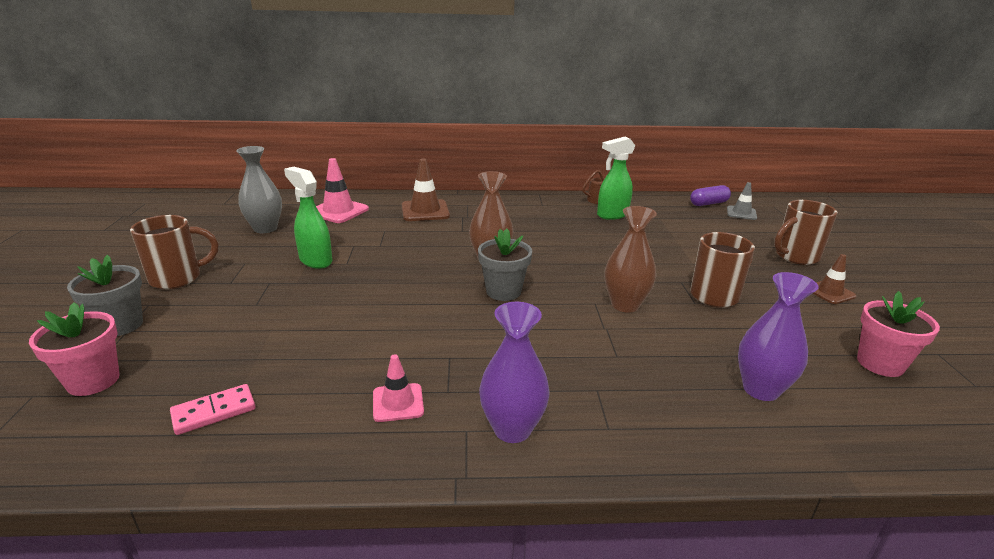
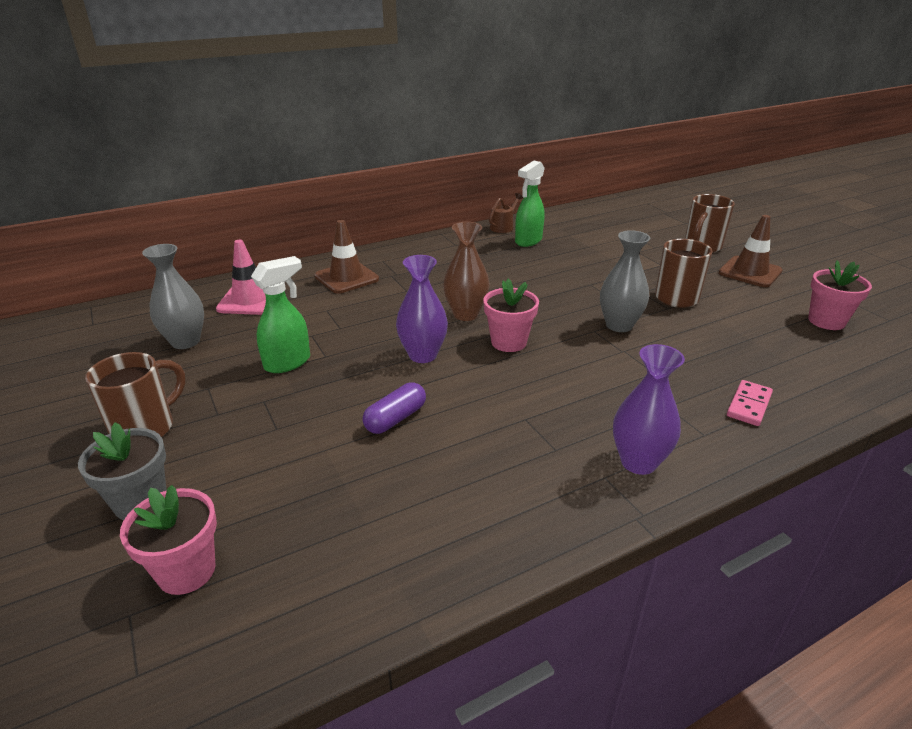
camera: 25 degrees left, 5 degrees up
pink domino [170,384,256,435] -> pink domino moved to [727,380,773,426]
green spray bottle [284,167,332,269] -> green spray bottle turned 120 degrees clockwise [251,256,310,373]
pink traffic cone [373,354,424,422] -> none
grey flower pot [478,229,532,301] -> pink flower pot [483,279,539,352]
brown vase [605,206,657,313] -> grey vase [600,230,650,332]
purple capsule [690,185,731,206] -> purple capsule moved to [363,383,426,434]
grey traffic cone [727,182,757,220] -> none
purple vase [738,272,819,401] -> purple vase moved to [396,255,448,363]
brown traffic cone [813,254,857,304] -> brown traffic cone [718,215,783,287], size x1.62

